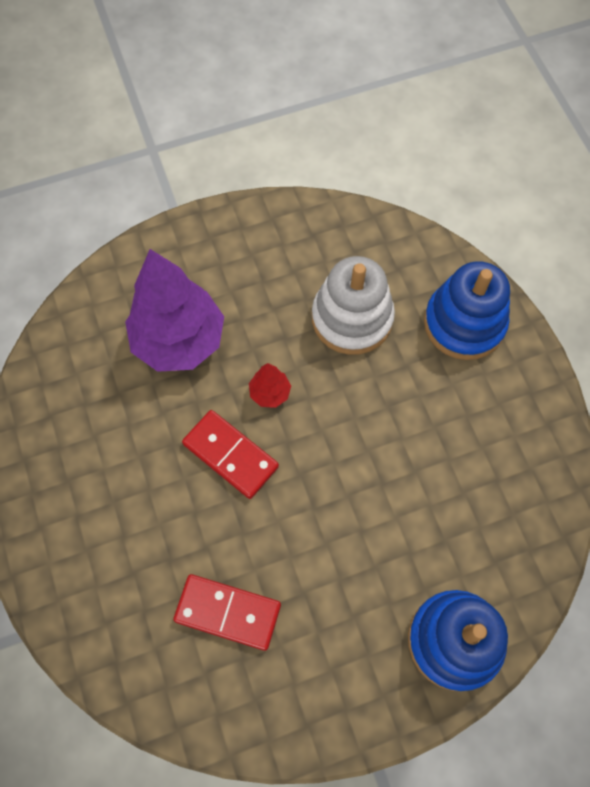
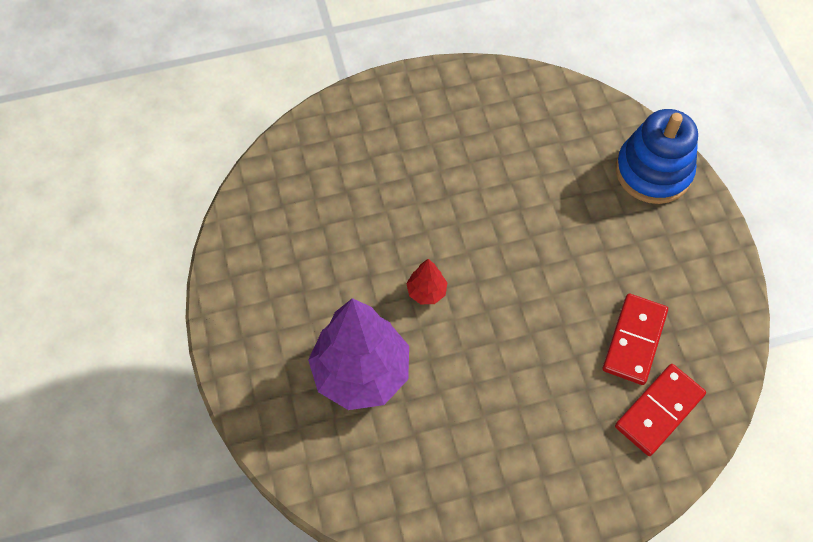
camera: 85 degrees left, 5 degrees down
red domino [182,410,279,499] -> red domino moved to [615,364,706,456]
white stacking toy [312,256,395,355] -> none
blue stacking toy [424,261,510,360] -> none

